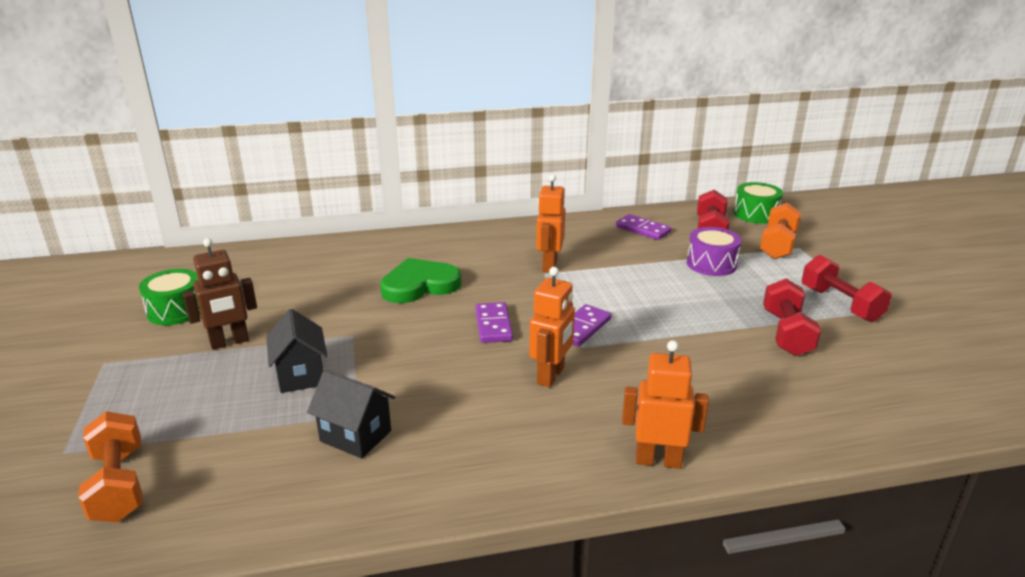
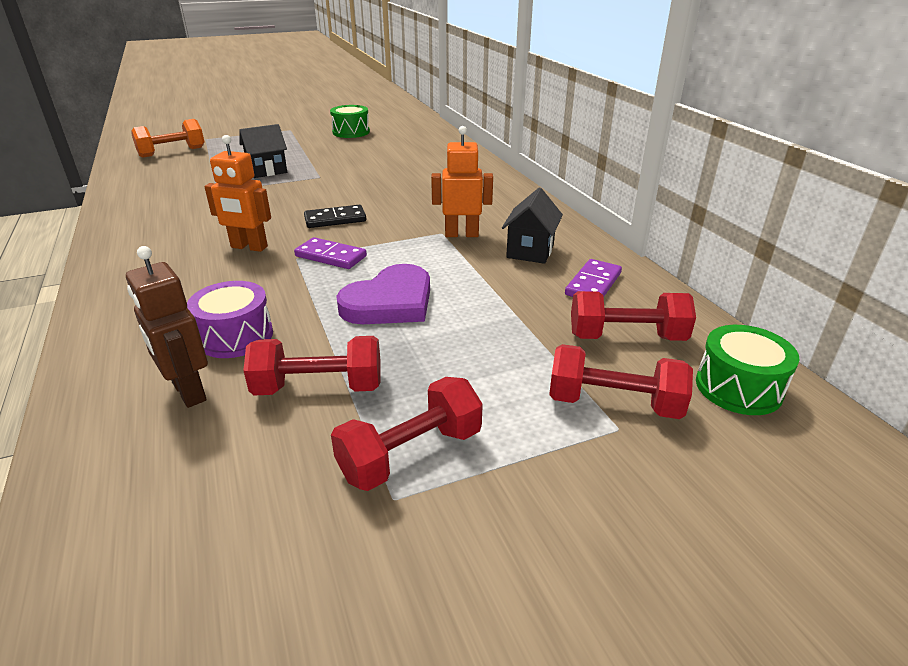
camera: 80 degrees right, 5 degrees up
brown robot [183,238,257,350] -> brown robot moved to [126,246,208,408]
black house [307,370,395,459] -> black house moved to [502,188,563,264]
green heart [380,258,461,303] -> none
purple domino [476,302,513,343] -> black domino [304,205,366,228]
orange robot [622,340,709,469] -> none
purple drum [687,227,741,276] -> purple drum moved to [187,281,273,358]
orange dumbbell [760,203,801,259] -> red dumbbell [549,344,693,419]
none -> purple heart [336,264,430,324]

